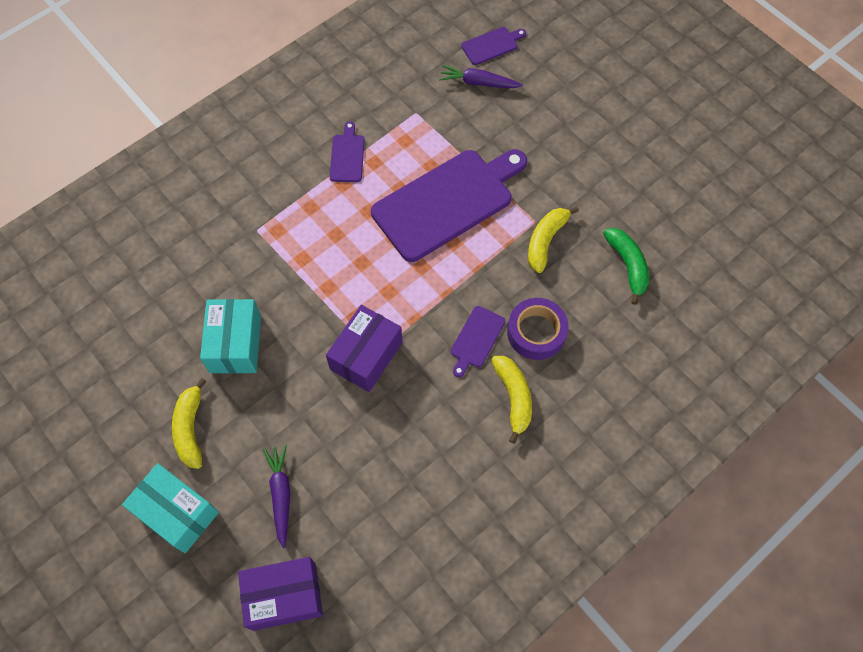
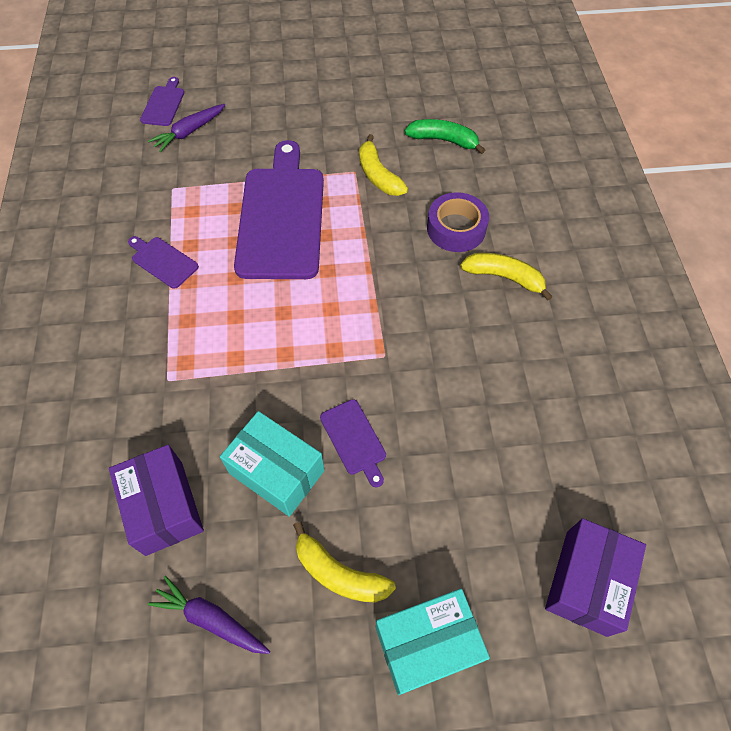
camera: 55 degrees left, 5 degrees down
purple carrot [263,444,290,549] -> purple carrot moved to [148,576,270,654]
purple box [326,305,402,392] -> purple box moved to [109,445,204,556]
purple cutting board [451,306,505,377] -> purple cutting board moved to [320,399,386,488]

